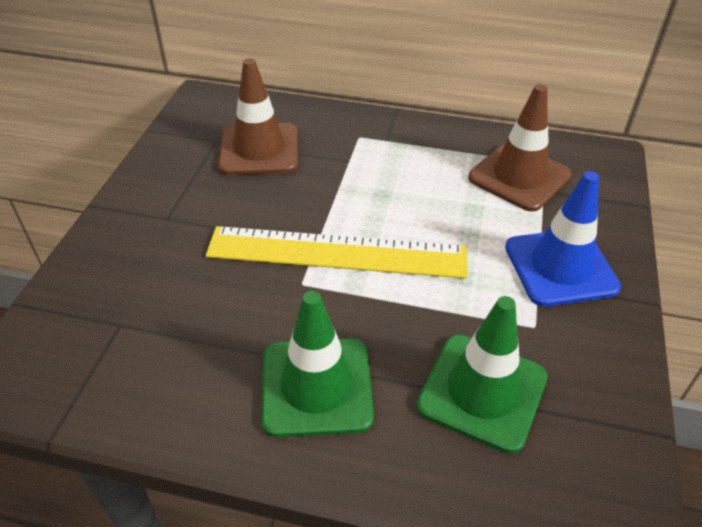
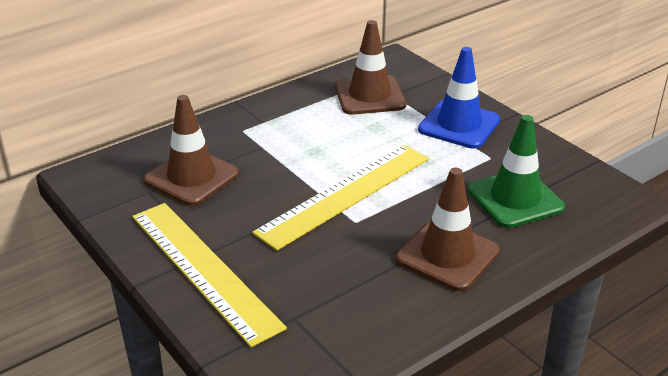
camera: 50 degrees left, 10 degrees down
green traffic cone [261,291,374,437] -> brown traffic cone [396,168,500,291]
none -> yellow ruler [132,203,287,348]

